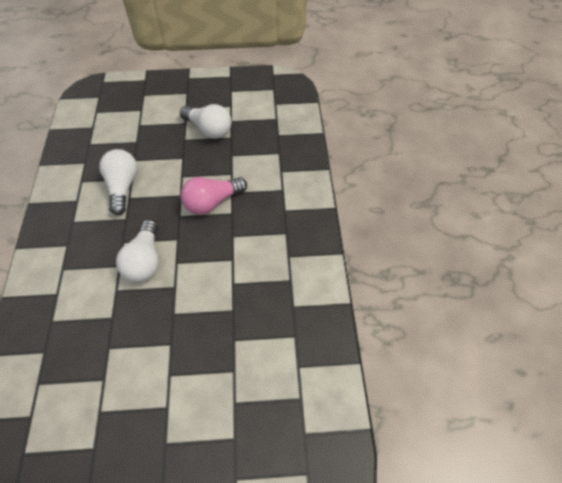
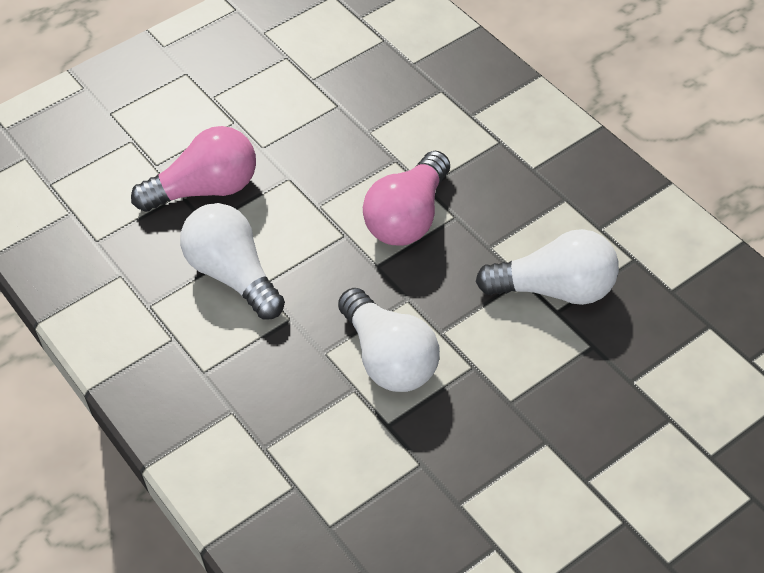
camera: 30 degrees left, 5 degrees down
white light bulb [180,104,232,139] -> white light bulb moved to [476,229,619,305]
none -> pink light bulb [131,126,256,212]

